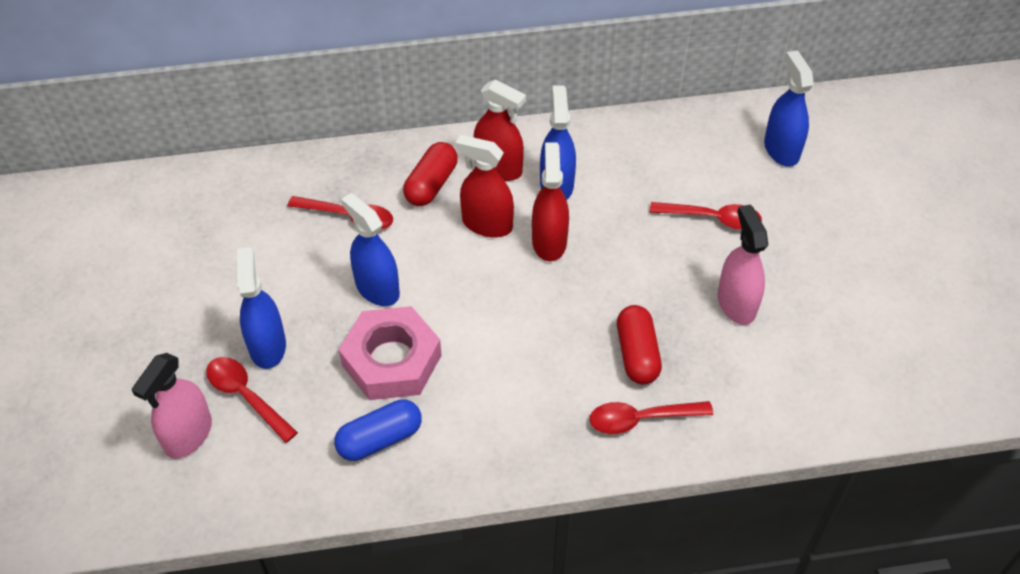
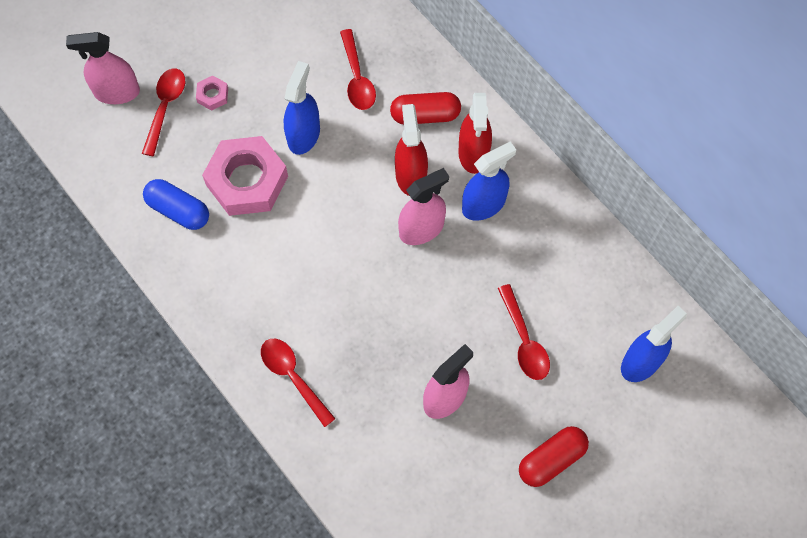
camera: 60 degrees right, 15 degrees up
blue spray bottle [237,247,286,369] -> pink nut [196,76,228,111]
red spray bottle [532,142,569,261] -> pink spray bottle [398,168,449,245]
red capsule [617,305,662,384] -> red capsule moved to [519,426,589,487]

